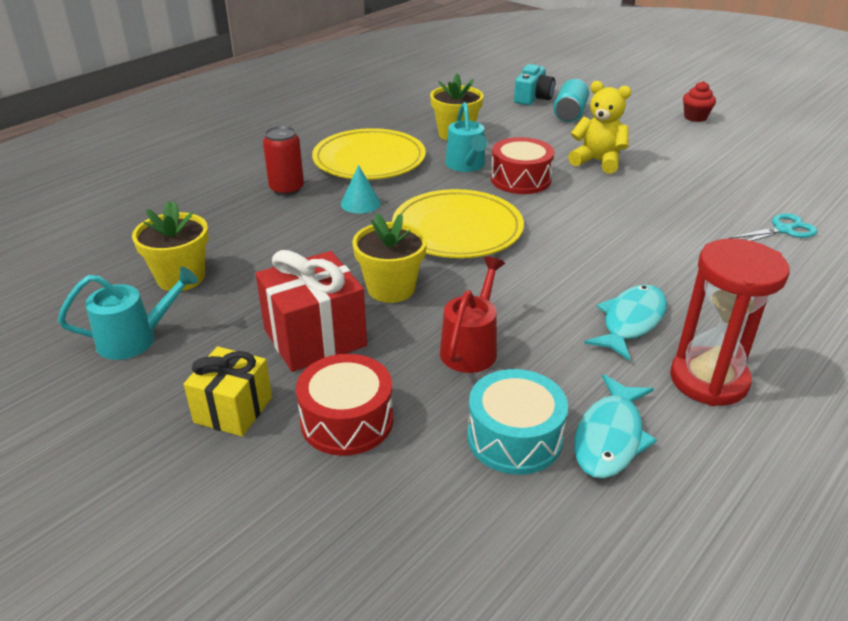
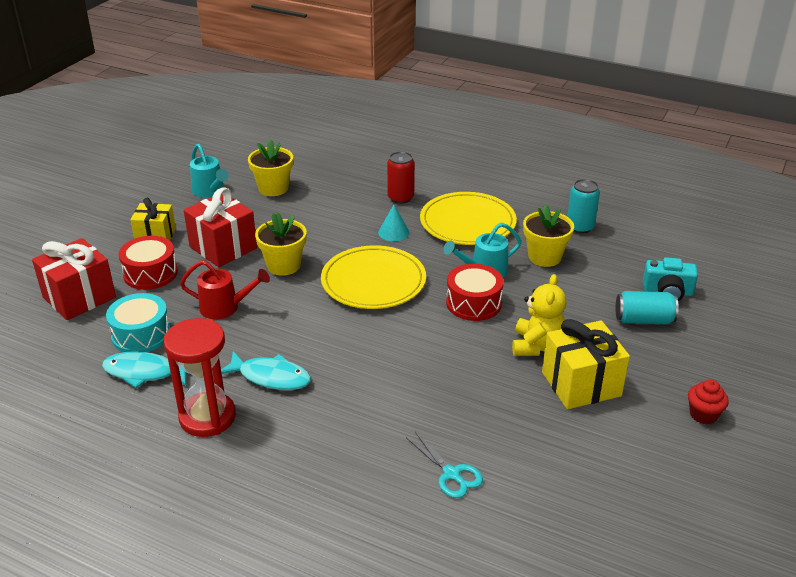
camera: 75 degrees right, 0 degrees up
none -> red gift [32,238,116,320]
none -> yellow gift [542,319,630,409]
none -> turquoise can [567,179,600,234]

